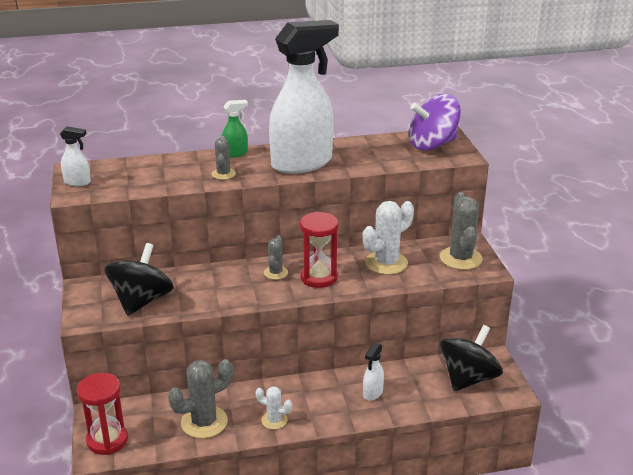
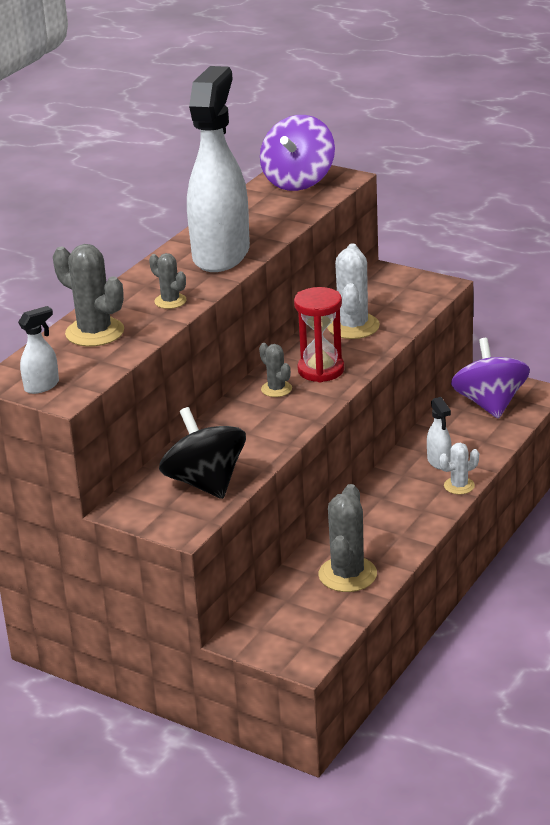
camera: 45 degrees left, 0 degrees up
red hourglass [77,373,128,455] -> none
green spray bottle [222,100,248,157] -> none
white cactus [255,386,292,429] -> white cactus moved to [439,443,479,494]
grey cactus [440,192,483,270] -> grey cactus moved to [53,244,124,347]
black spinning top [440,325,503,391] -> purple spinning top [451,338,530,419]

